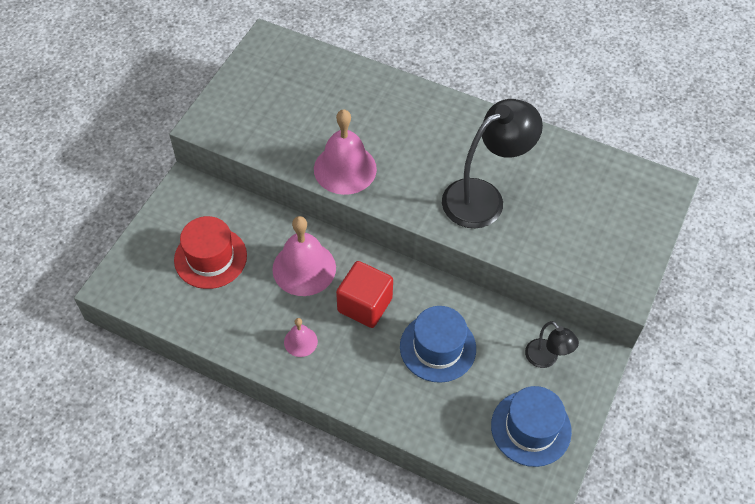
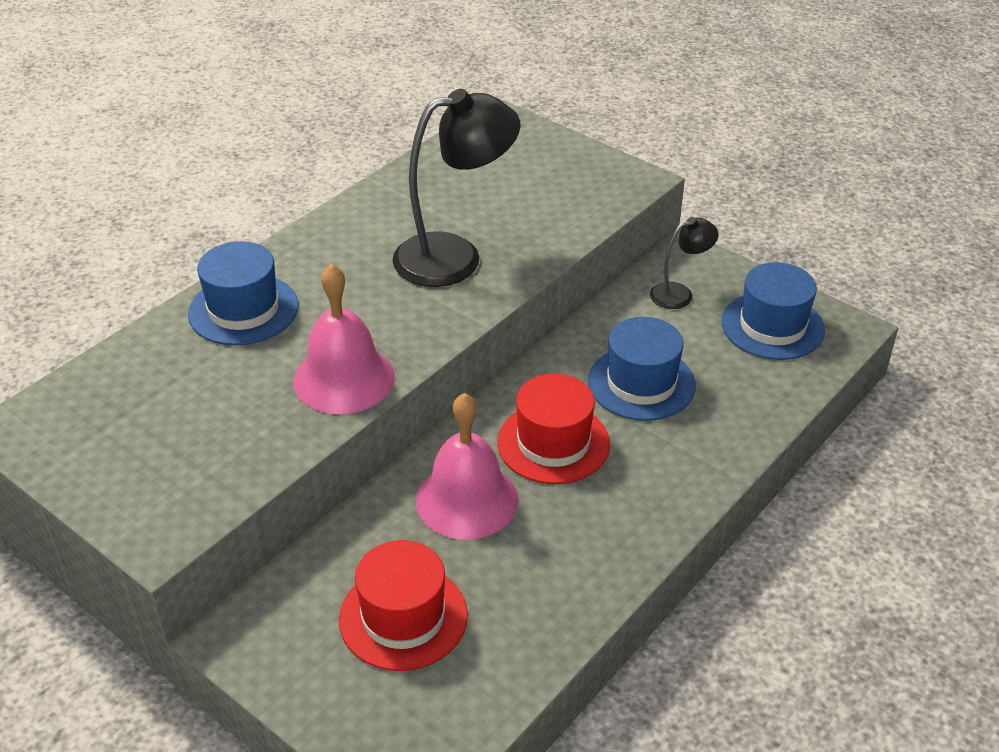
camera: 75 degrees left, 15 degrees down
pink bell [284,318,318,357] -> none
red cube [336,261,393,328] -> red hat [497,374,610,484]
black lamp [442,99,543,228] -> black lamp turned 90 degrees clockwise [392,89,520,287]
none -> blue hat [188,241,298,345]

